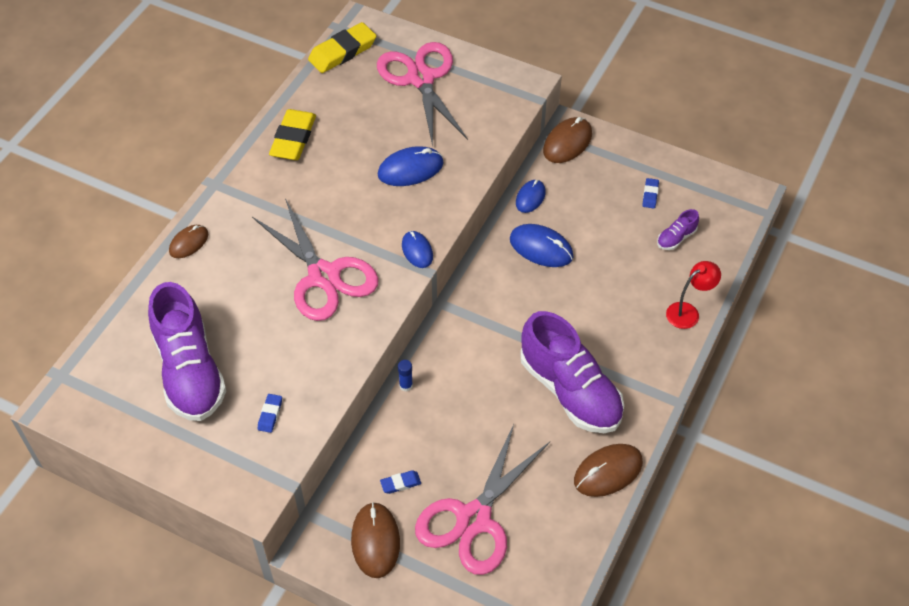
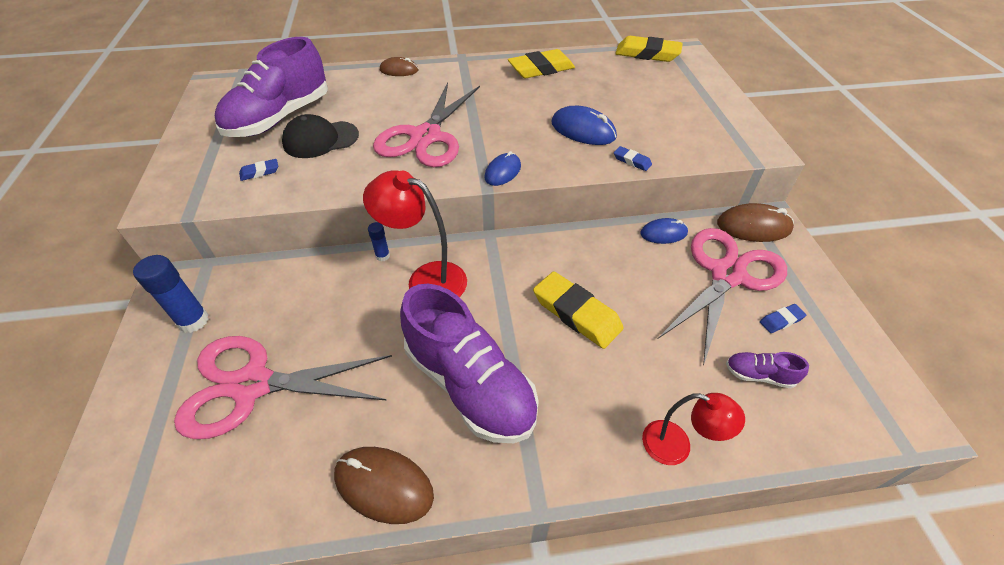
camera: 55 degrees right, 5 degrees down
brown mouse [351,502,400,578] -> blue glue stick [133,255,209,333]
pink scissors [377,42,468,147] -> pink scissors moved to [658,228,787,365]
blue eraser [380,470,421,494] -> blue eraser moved to [614,146,652,171]
blue mouse [510,224,573,267] -> none
purple shoe [520,311,624,433] -> purple shoe turned 60 degrees counterclockwise [400,284,539,443]
none -> black cap [282,114,359,158]
none -> red lamp [363,170,467,297]
none -> yellow eraser [533,271,623,349]

